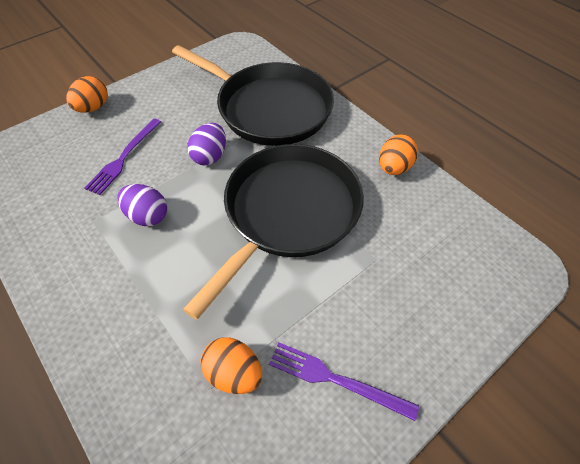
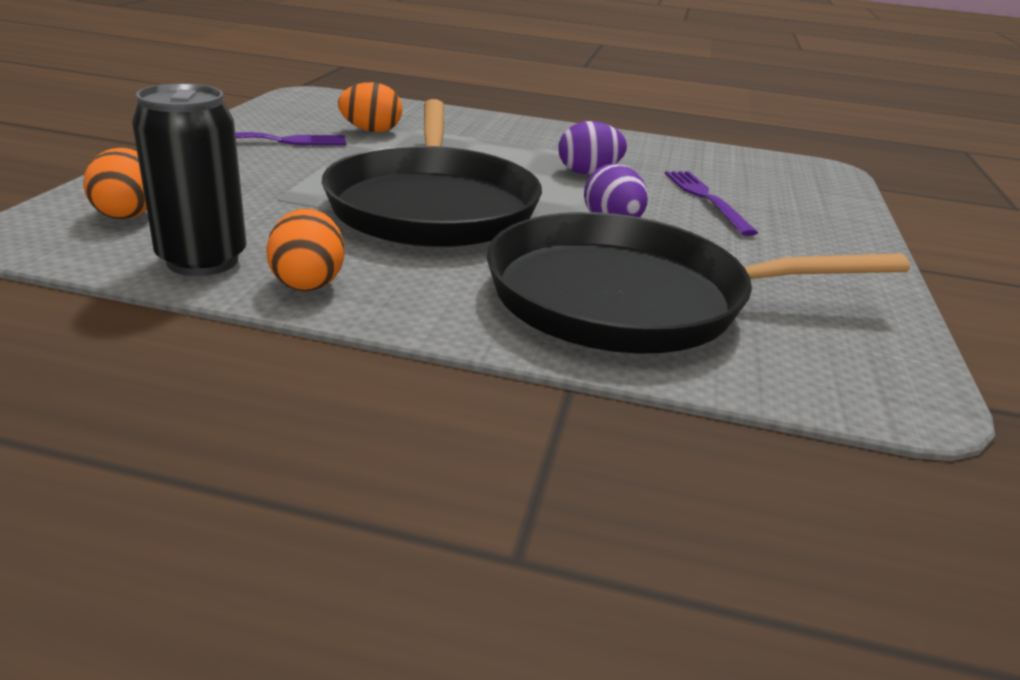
camera: 140 degrees right, 25 degrees down
orange egg [66,76,108,113] -> orange egg moved to [84,147,147,219]
none -> black can [132,83,247,276]

